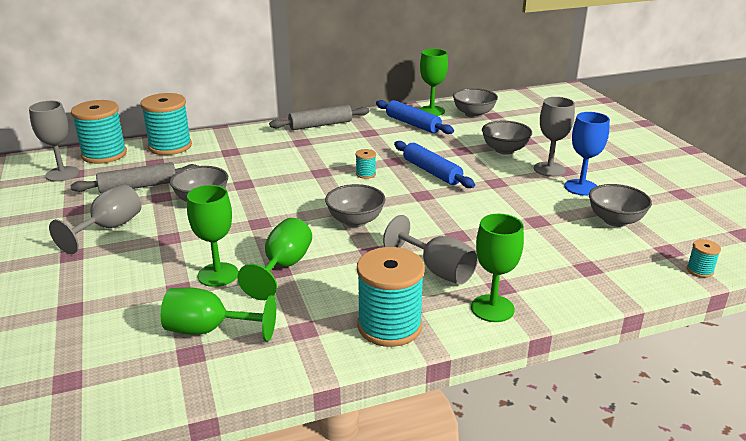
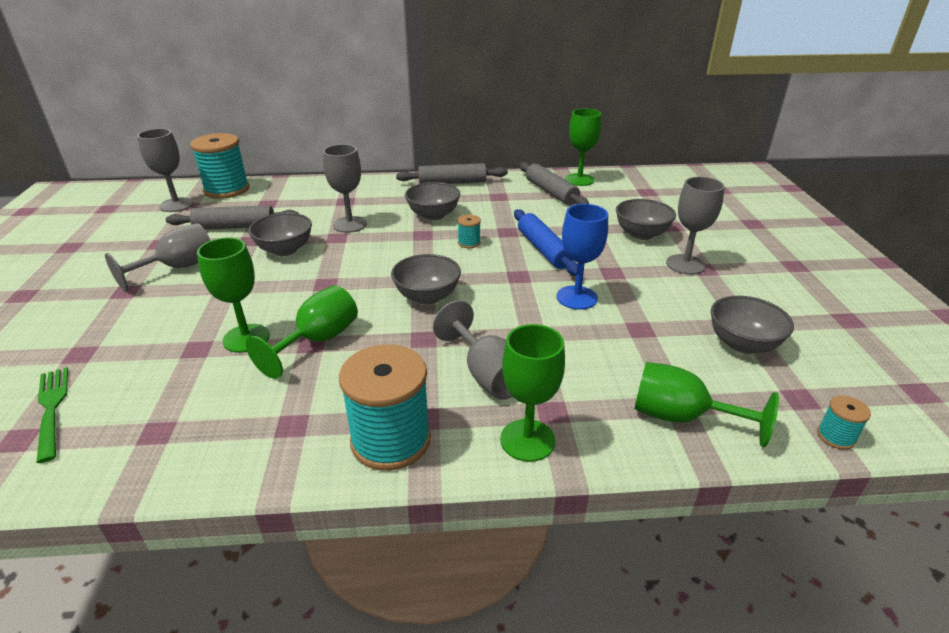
camera: 15 degrees right, 5 degrees up
turquoise spool [140,93,192,155] -> none
green goblet [161,287,276,341] -> green goblet moved to [635,362,779,447]
blue rolling pin [376,100,454,134] -> grey rolling pin [519,162,589,205]
grey bowl [453,88,498,118] -> grey bowl moved to [405,182,460,220]
blue goblet [564,112,610,196] -> blue goblet moved to [557,204,608,310]
none -> green fork [37,367,68,463]
none -> grey goblet [323,144,367,233]

